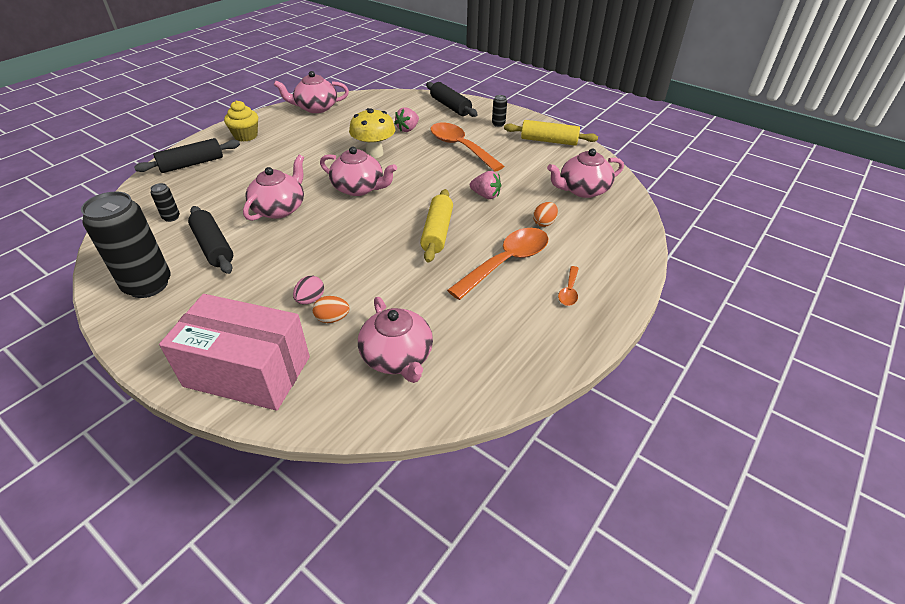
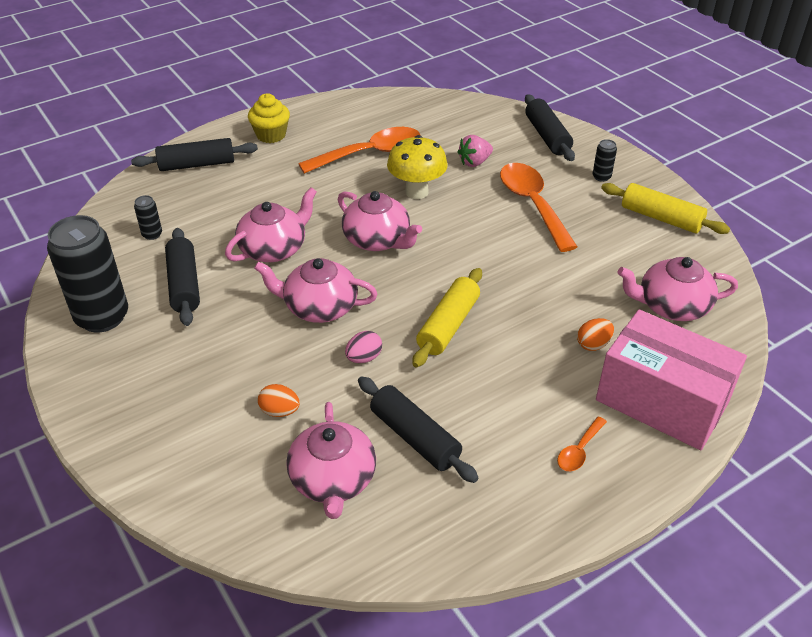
camera: 20 degrees right, 0 degrees up
pink box [159,294,310,411] -> pink box moved to [596,309,747,450]
pink teapot [274,71,349,113] -> pink teapot moved to [254,258,378,323]
pink egg [293,276,324,304] -> pink egg moved to [345,331,382,363]
orange spoon [447,228,548,300] -> orange spoon moved to [298,127,421,174]
pink strawberry [470,171,501,199] -> none
none -> black rolling pin [358,376,479,483]

